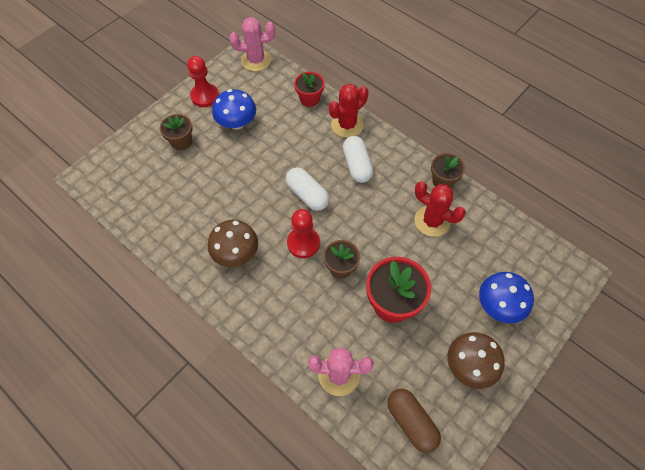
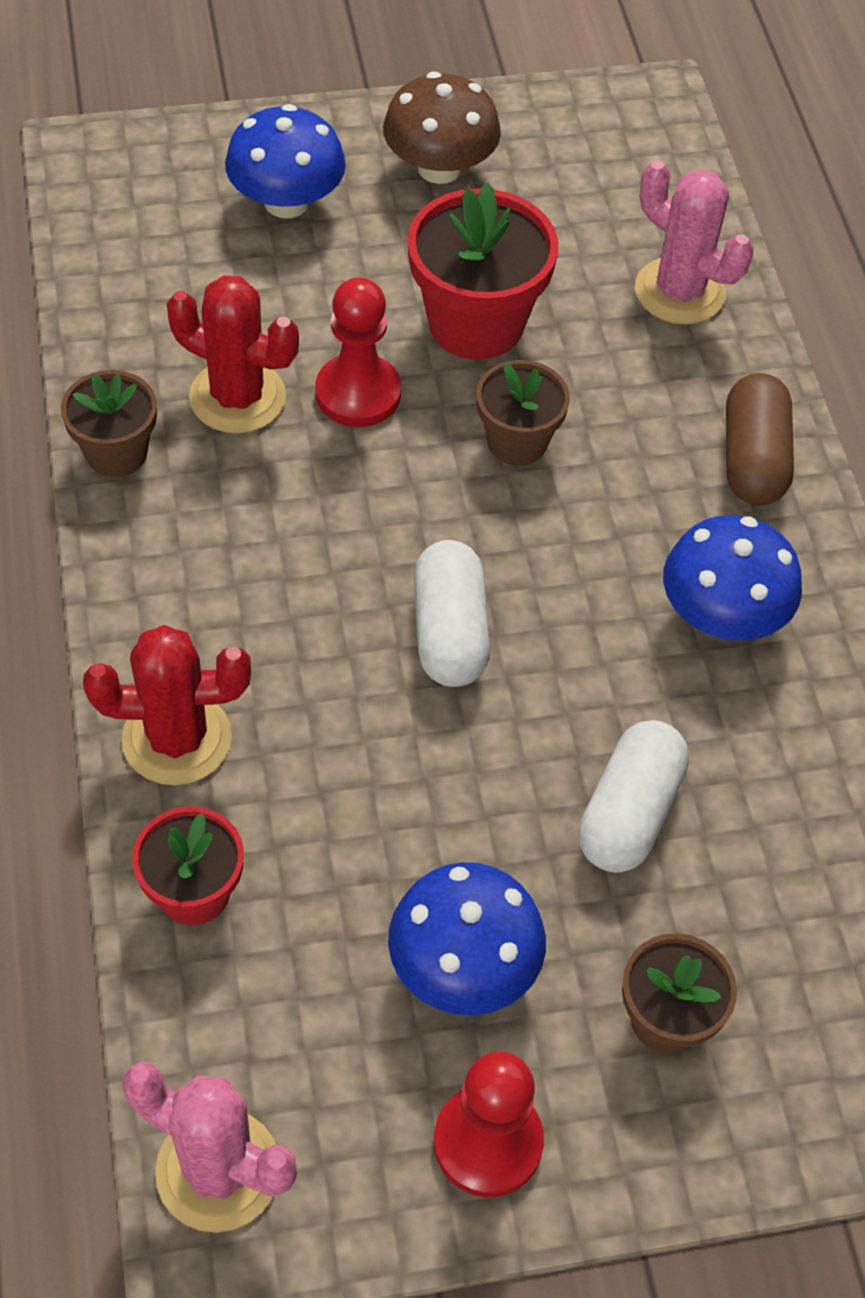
camera: 145 degrees left, 5 degrees down
brown mushroom [208,220,258,267] -> blue mushroom [663,515,802,641]
red pawn [287,209,320,258] -> red pawn moved to [316,277,401,427]
white capsule [343,136,374,183] -> white capsule moved to [578,720,689,873]
brown capsule [387,389,441,453] -> brown capsule moved to [726,373,794,505]
red cactus [415,181,466,237] -> red cactus turned 45 degrees counterclockwise [167,275,299,434]

